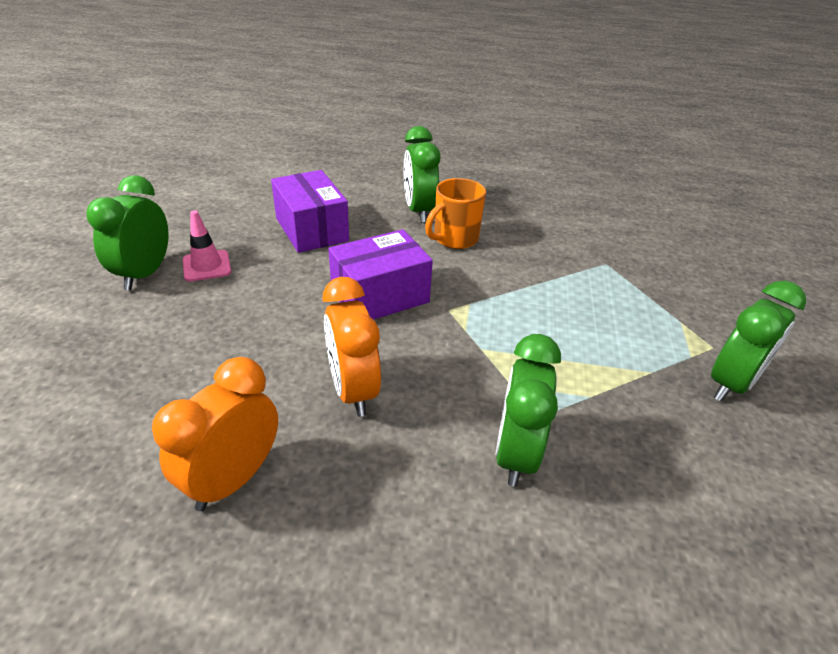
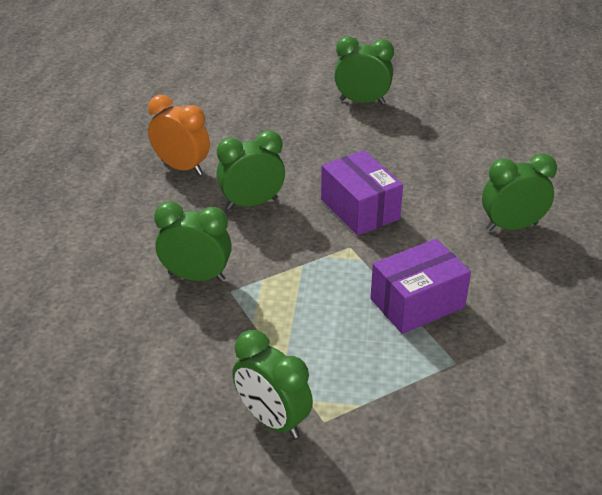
camera: 90 degrees right, 0 degrees up
pink traffic cone [183,210,231,282] -> none
purple box [271,170,349,253] -> purple box moved to [370,239,471,334]
orange clock [322,277,381,417] -> green clock [216,130,285,210]
orange mug [425,178,486,249] -> none

